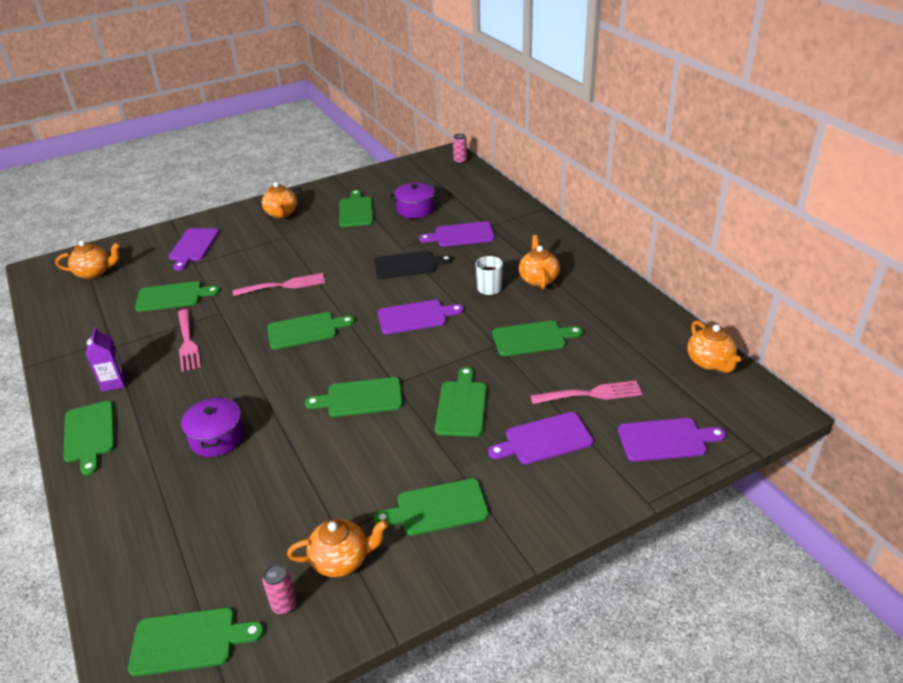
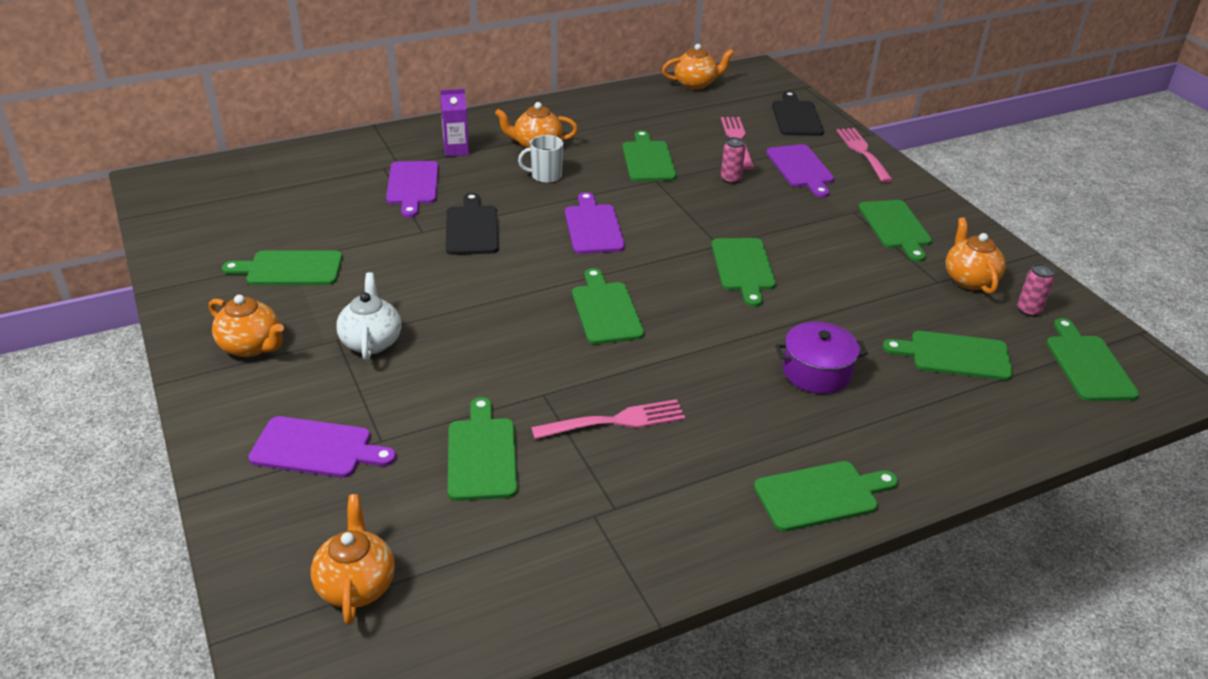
camera: 90 degrees left, 0 degrees up
purple carton [86,327,126,392] -> purple carton moved to [440,89,469,157]
pink fork [233,273,325,296] -> pink fork moved to [836,128,893,183]
orange teapot [262,182,297,218] -> orange teapot turned 45 degrees clockwise [209,295,284,357]
purple pot [390,182,440,219] -> none
green cutting board [435,367,487,437] -> green cutting board moved to [882,331,1013,380]
pink can [453,134,467,164] -> pink can moved to [721,137,746,184]
purple cutting board [618,418,726,462] -> black cutting board [772,91,824,136]
none -> white teapot [336,272,401,361]

